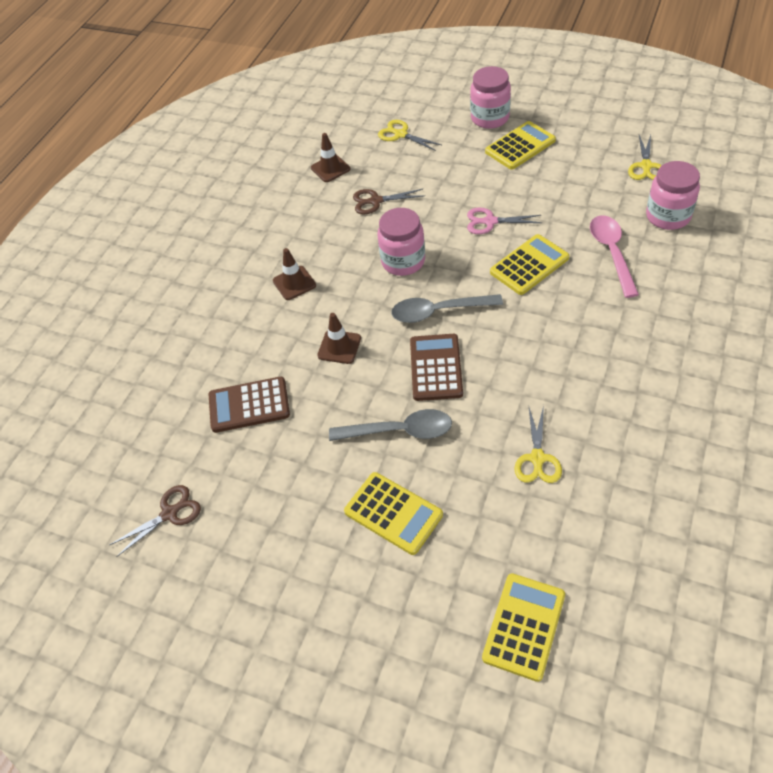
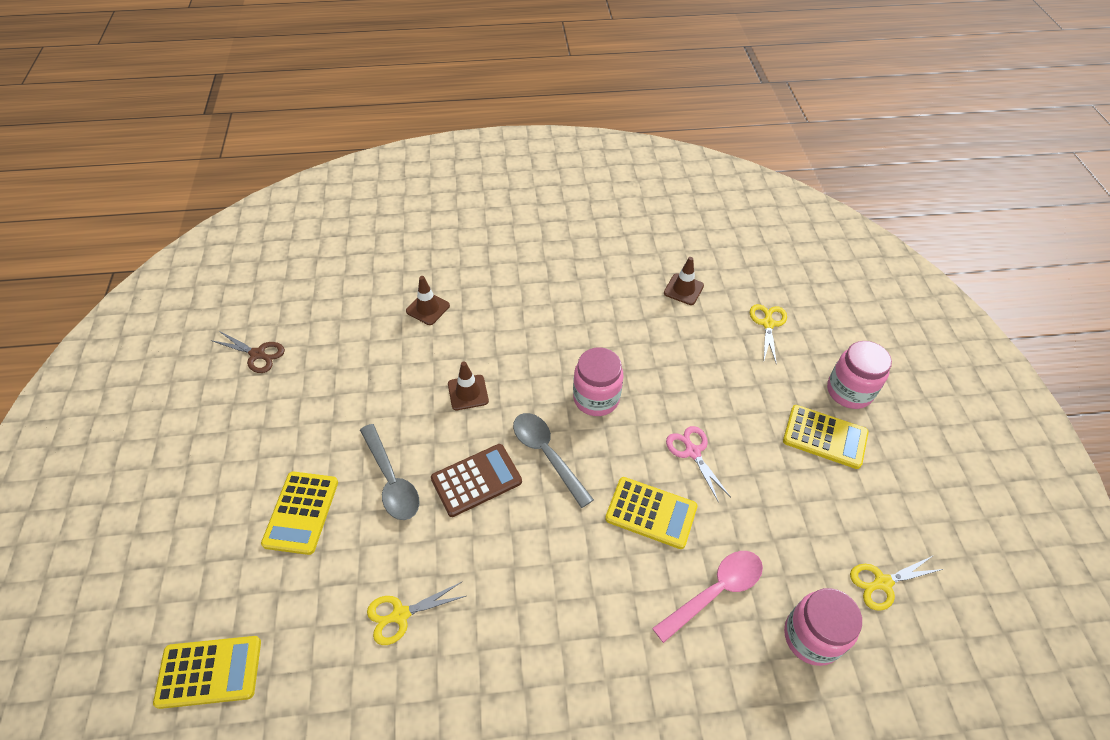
camera: 55 degrees right, 0 degrees up
brown calculator [208,377,290,433] -> none
brown traffic cone [273,248,316,300] -> brown traffic cone moved to [406,276,450,325]
brown scissors [353,189,423,214] -> none

